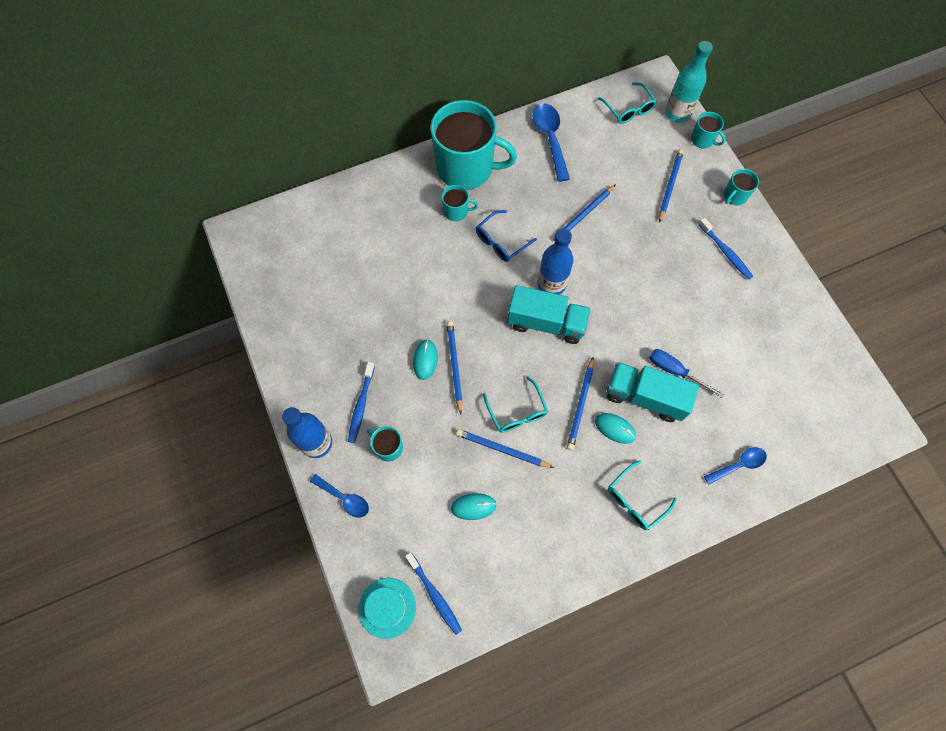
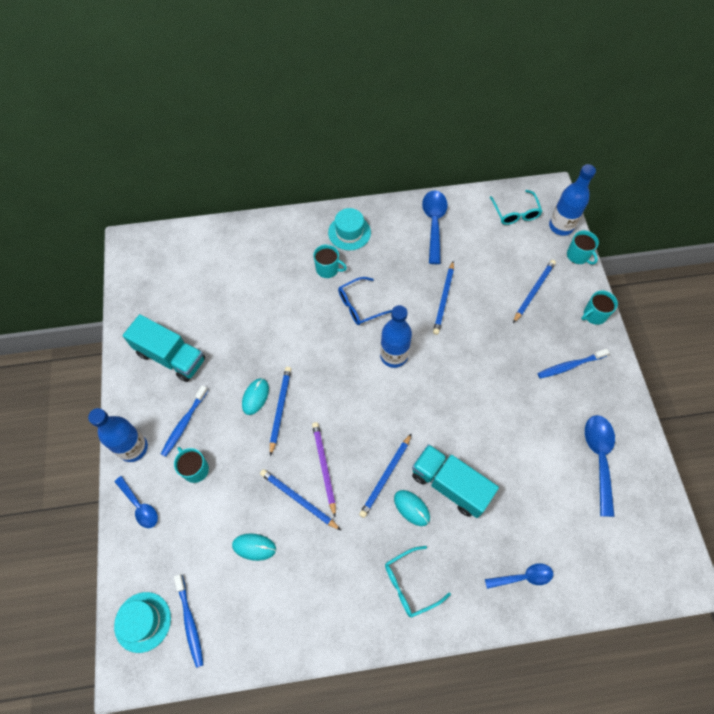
camera: 15 degrees right, 5 degrees down
turquoise mug [431,100,517,190] -> turquoise hat [328,208,371,250]
turquoise glasses [483,376,548,433] -> purple pencil [312,422,336,517]
turquoise truck [507,285,591,344] -> turquoise truck moved to [123,314,205,382]
blue pencil [553,184,616,241] -> blue pencil turned 45 degrees counterclockwise [433,261,454,335]
blue screwdriver [649,349,724,398] -> none
turquoise bottle [665,41,713,123] -> blue bottle [549,164,596,236]
blue toothbrush [698,218,753,280] -> blue toothbrush turned 90 degrees clockwise [538,349,609,379]
none -> blue spoon [585,415,615,517]

